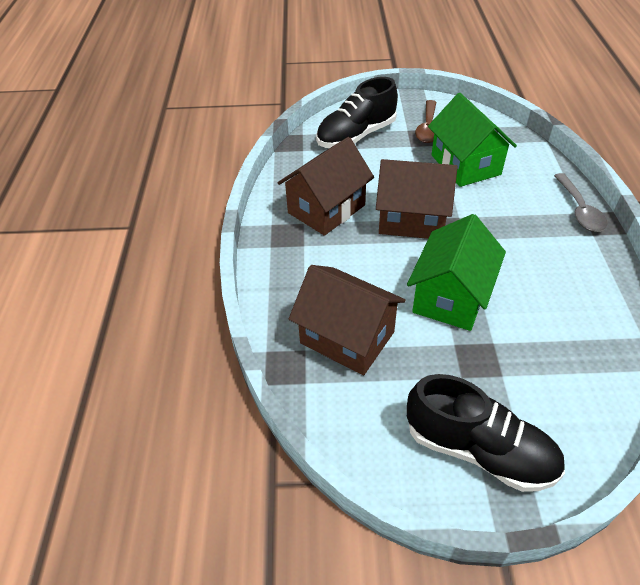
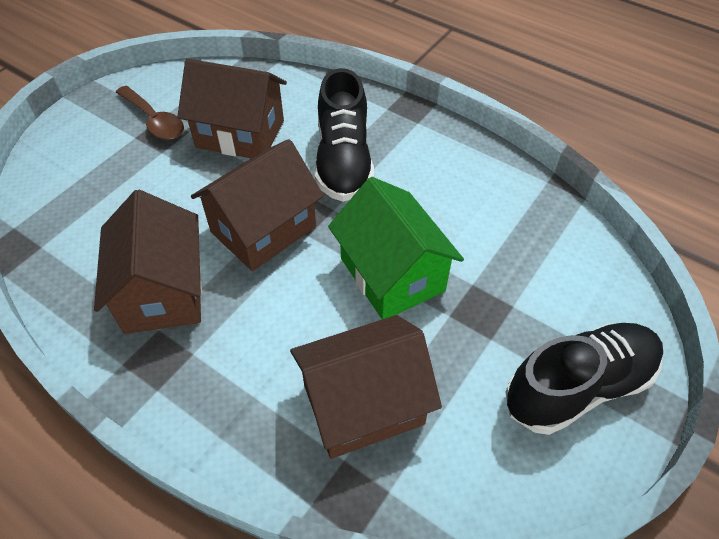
camera: 55 degrees left, 5 degrees up
black shoe [316,77,398,148] -> black shoe moved to [315,68,374,202]
green house [428,93,517,187] -> brown house [177,59,287,158]
grey spoon [554,173,608,232] -> none

